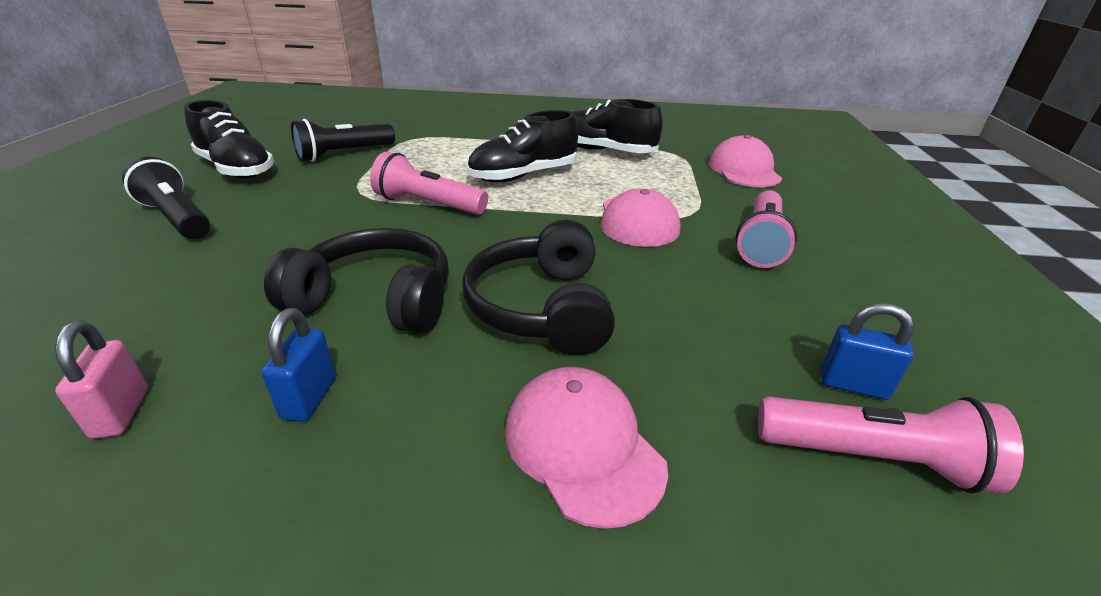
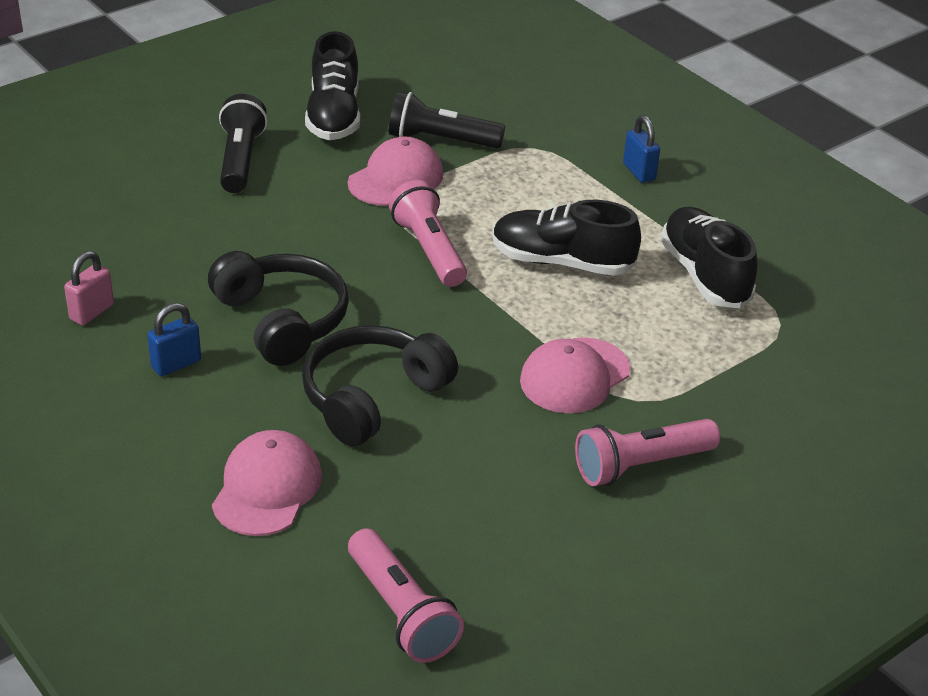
camera: 45 degrees right, 5 degrees up
pink cap [708,135,782,187] -> pink cap moved to [348,137,443,206]
blue padlock [821,303,914,400] -> blue padlock moved to [623,115,660,183]

